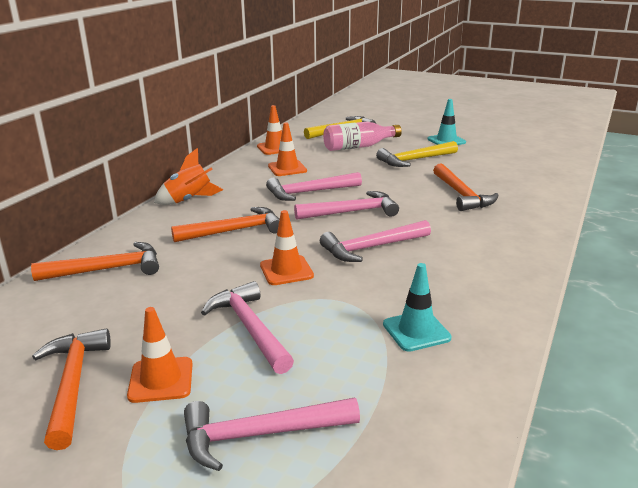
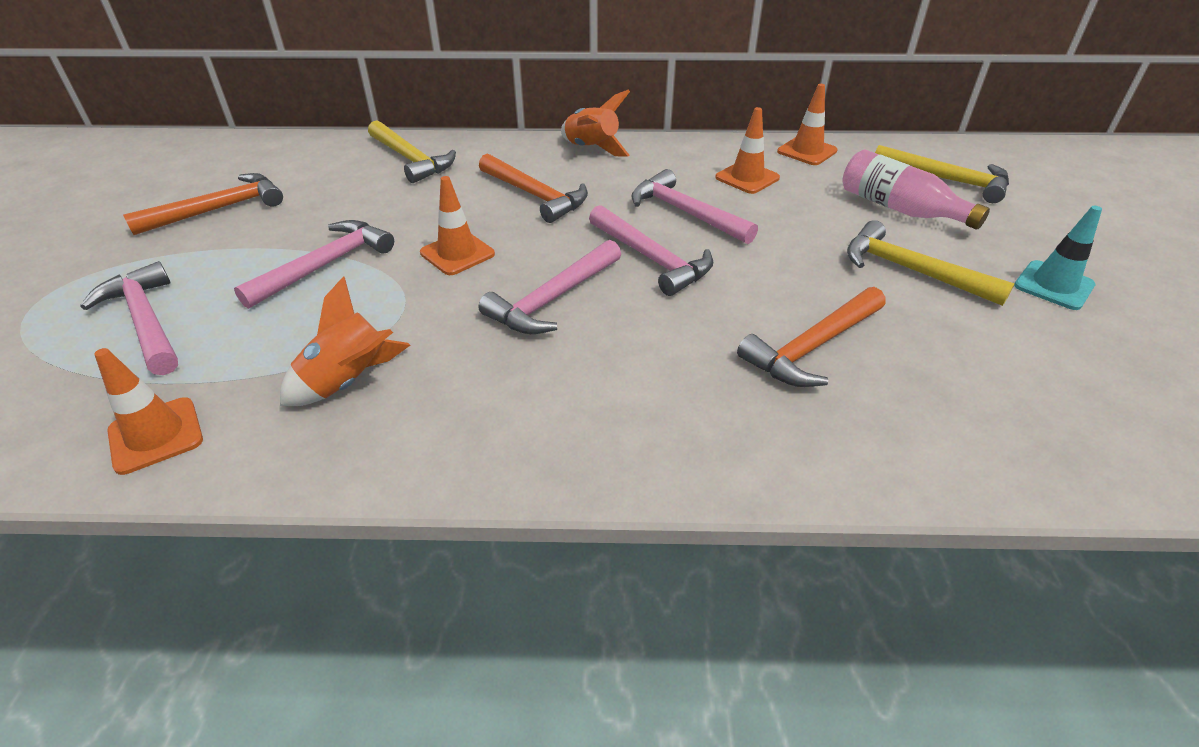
camera: 65 degrees right, 15 degrees up
orange hammer [31,242,159,281] -> yellow hammer [368,120,456,183]
orange traffic cone [127,307,192,403] -> orange traffic cone moved to [94,348,203,475]
pink hammer [320,220,431,262] -> pink hammer turned 90 degrees counterclockwise [479,240,621,334]
turquoise traffic cone [383,263,452,352] -> orange rocket [280,276,410,406]

